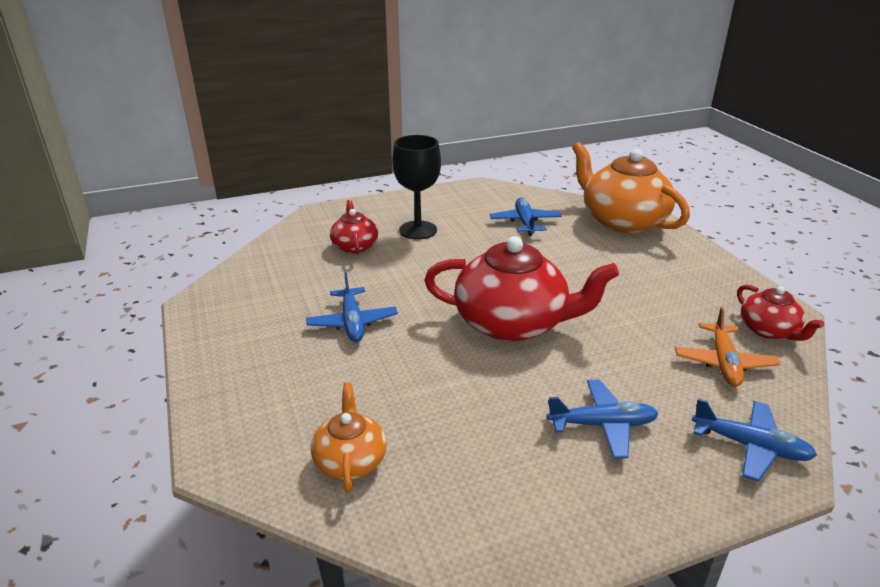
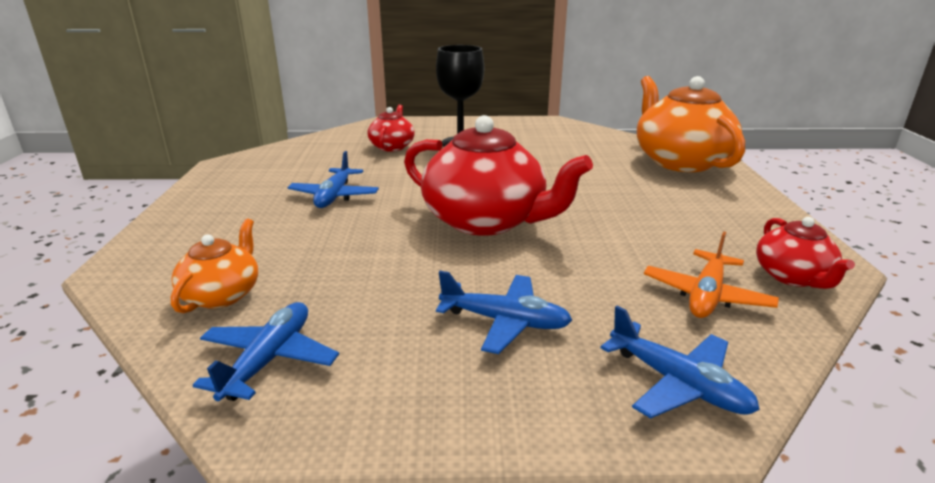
camera: 20 degrees right, 5 degrees down
blue plane [490,198,561,236] -> blue plane moved to [193,302,339,401]

